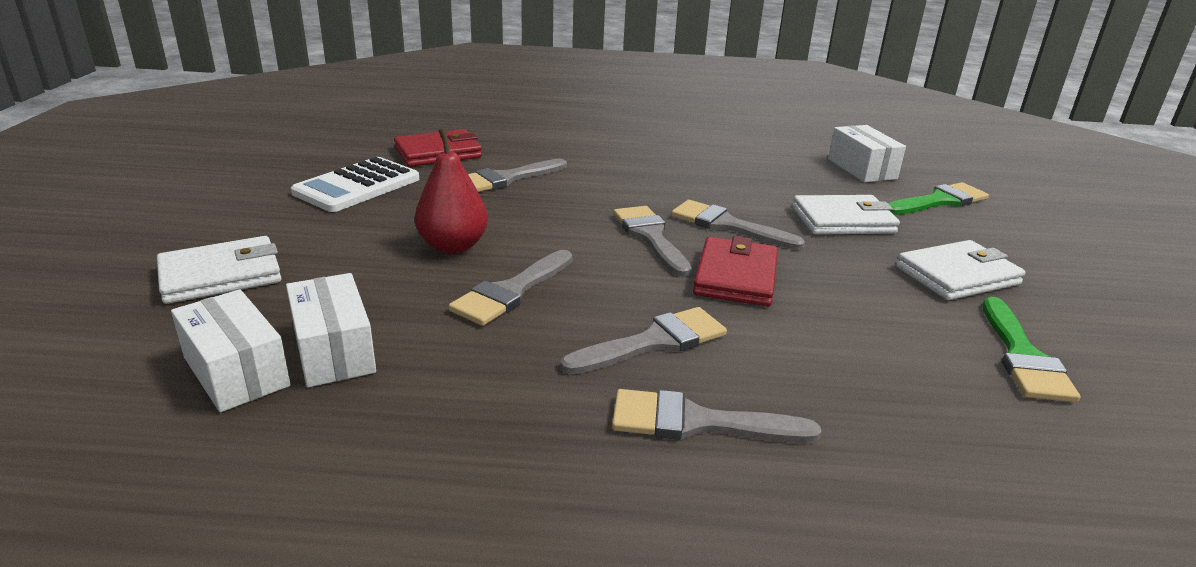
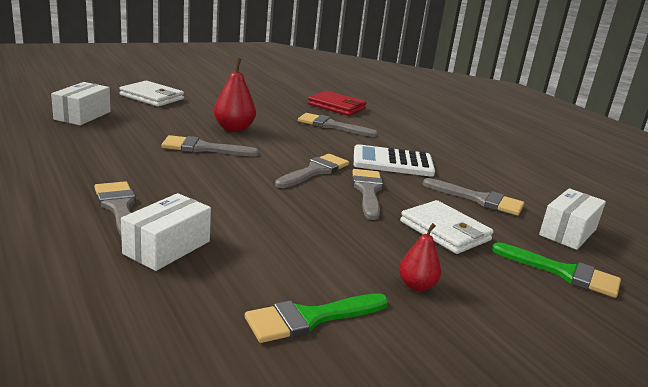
camera: 55 degrees right, 5 degrees down
white box [286,273,376,387] -> white box moved to [121,193,211,271]
white calculator [291,157,419,212] -> white calculator moved to [354,144,435,177]
grey brush [560,307,727,375] -> grey brush moved to [423,178,524,216]
red wallet [693,236,778,307] -> none
white wallet [896,240,1026,300] -> red pear [399,223,441,291]

